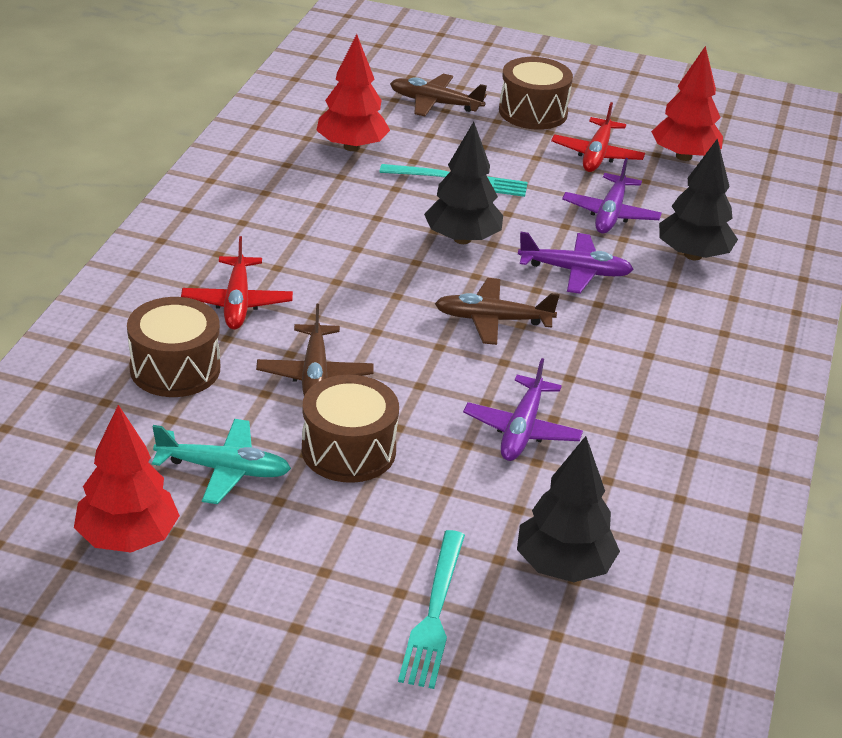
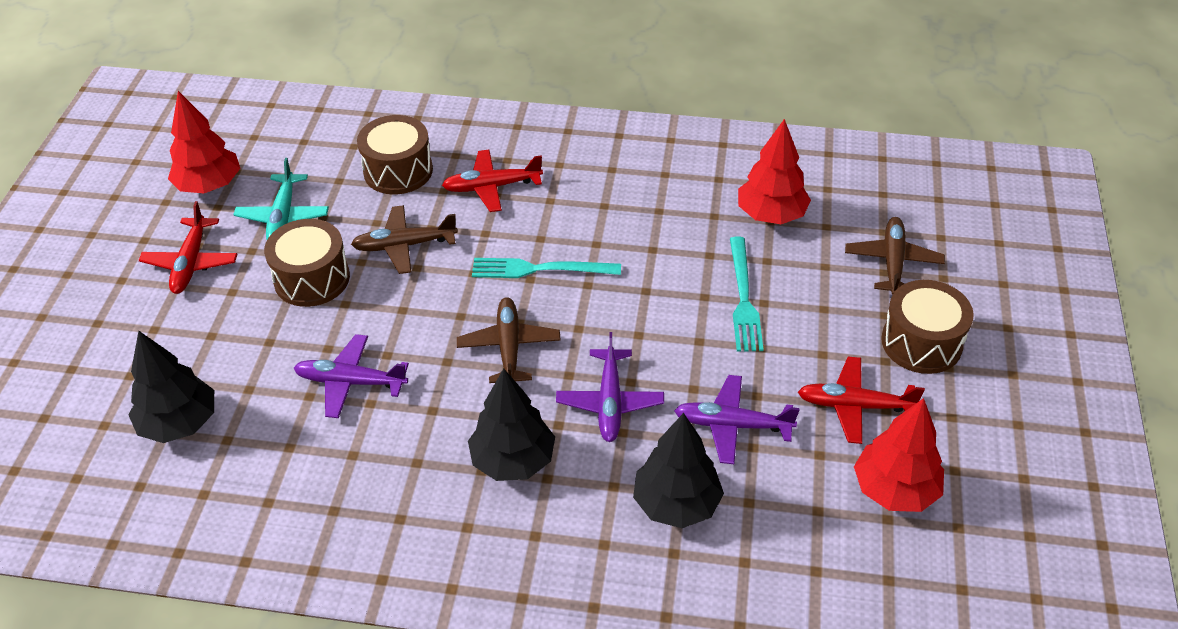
camera: 85 degrees right, 10 degrees up
turquoise fork [398,530,465,689] -> turquoise fork moved to [472,258,621,278]
black tree [424,122,503,244] -> black tree moved to [468,368,555,481]
none -> red plane [138,201,238,294]

